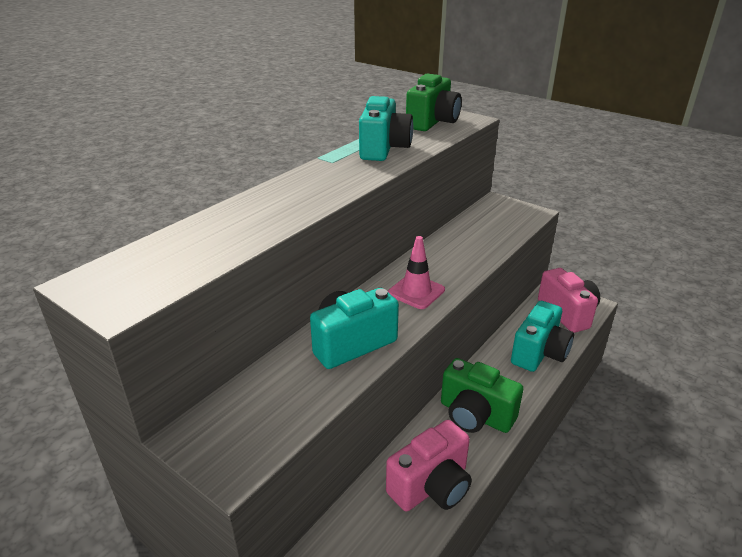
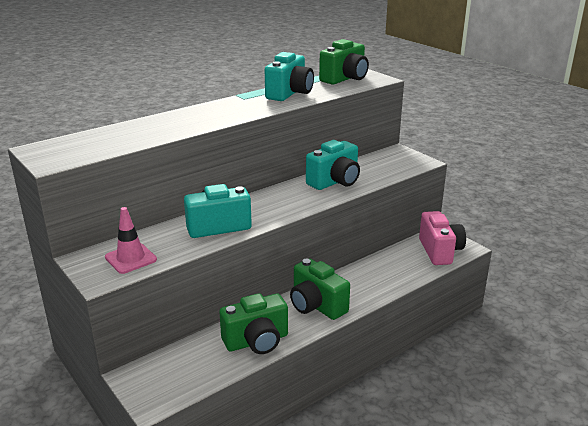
camera: 15 degrees right, 5 degrees down
pink camera [386,420,472,511] -> green camera [219,293,288,354]
pink traffic cone [388,236,445,309] -> pink traffic cone moved to [105,207,157,274]
turquoise camera [511,301,574,372] -> turquoise camera moved to [306,140,360,190]

